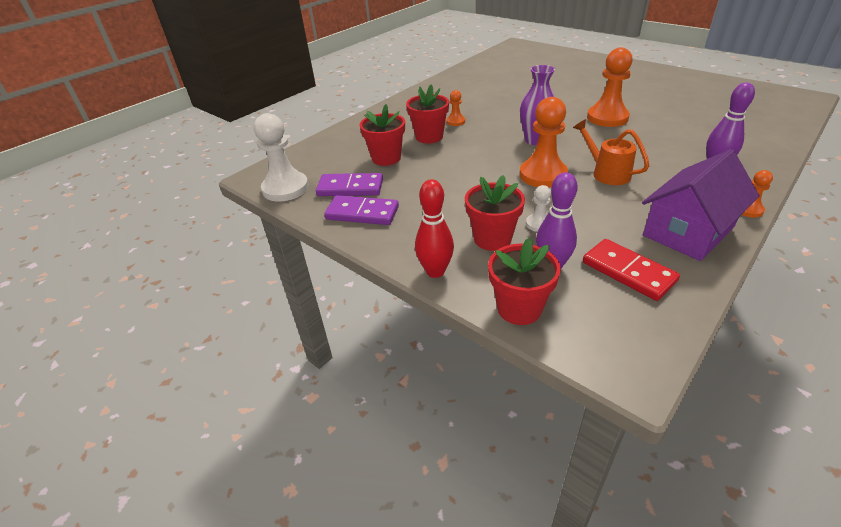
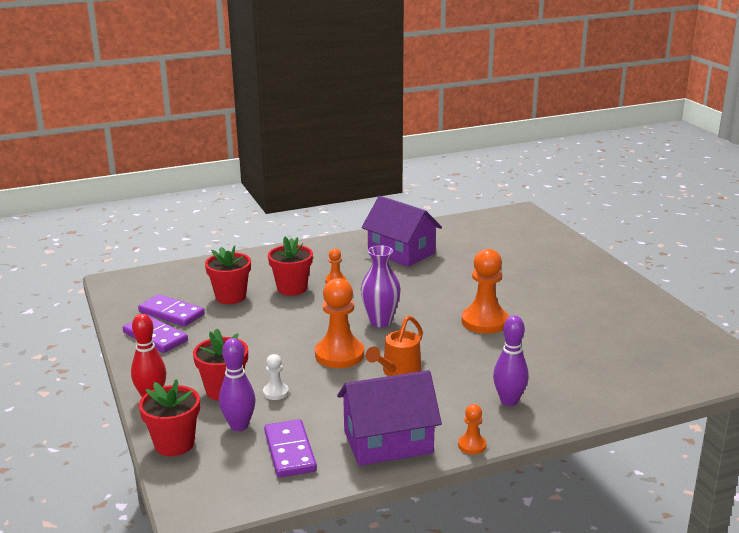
camera: 25 degrees right, 15 degrees down
white pawn [254,113,309,202] -> none
orange watering can [573,119,649,185] -> orange watering can turned 135 degrees counterclockwise [366,316,423,376]
red domino [583,239,680,301] -> purple domino [264,419,317,478]
none -> purple house [361,196,442,267]

